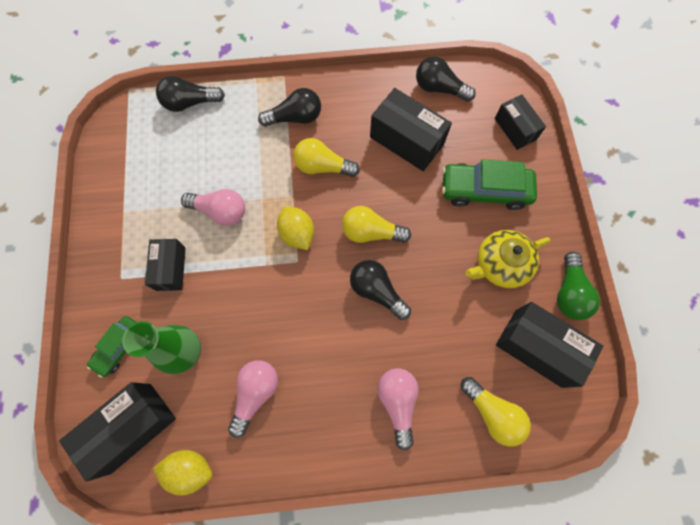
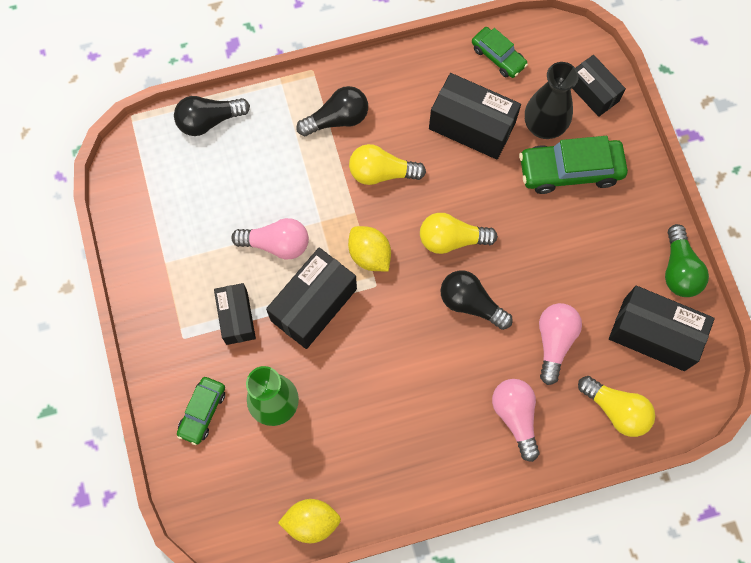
camera: 10 degrees left, 0 degrees up
black box [59,382,176,482] -> black box moved to [266,248,357,349]
pink light bulb [228,361,278,438] -> pink light bulb moved to [539,303,582,385]
black light bulb [416,56,476,102] -> green car [472,27,528,78]
yellow teapot [465,230,550,288] -> none
none -> black vase [525,62,579,139]

